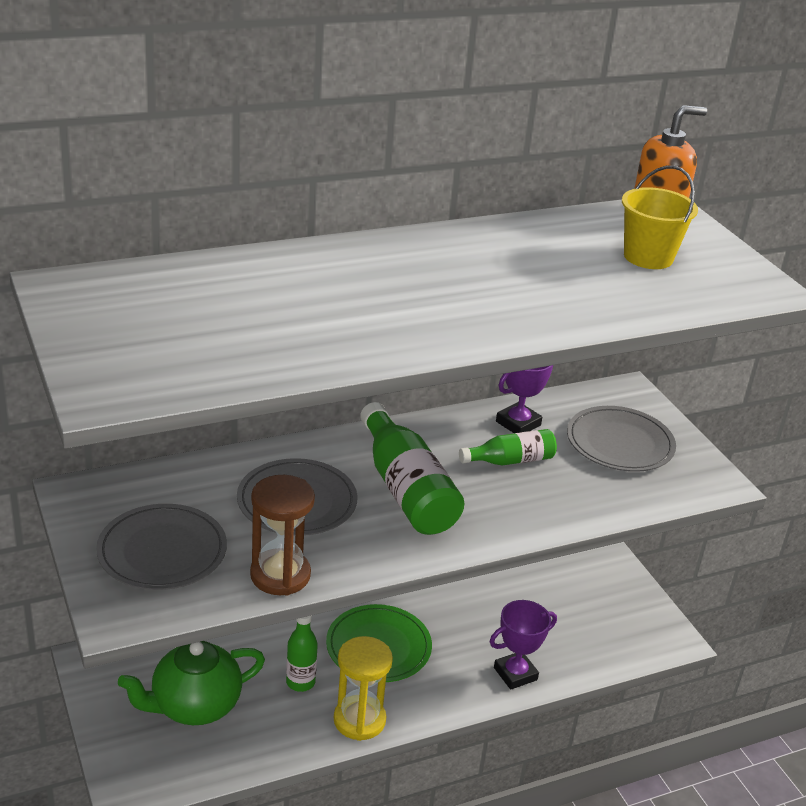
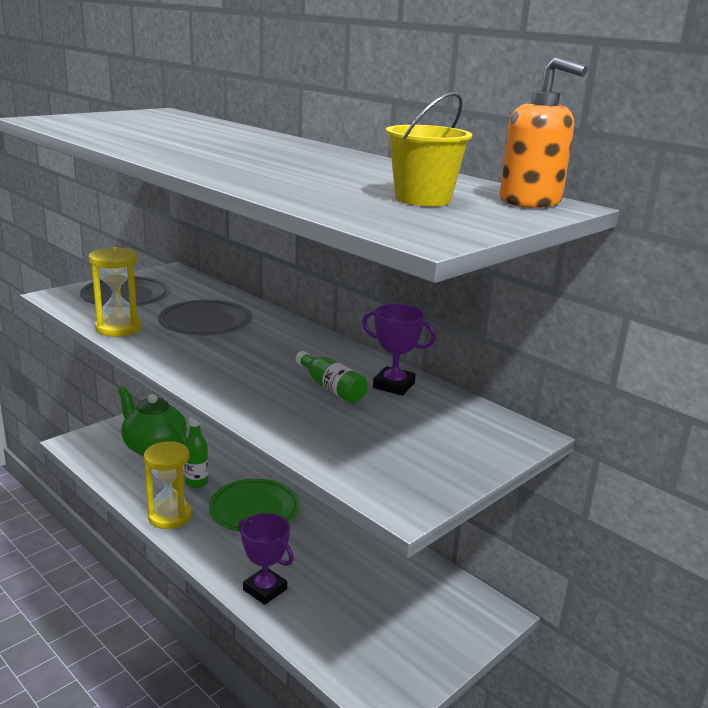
camera: 70 degrees right, 10 degrees down
brown hourglass [250,475,315,596] -> yellow hourglass [89,247,142,337]
green bottle [360,402,464,535] -> none
grey plate [567,406,676,472] -> none

